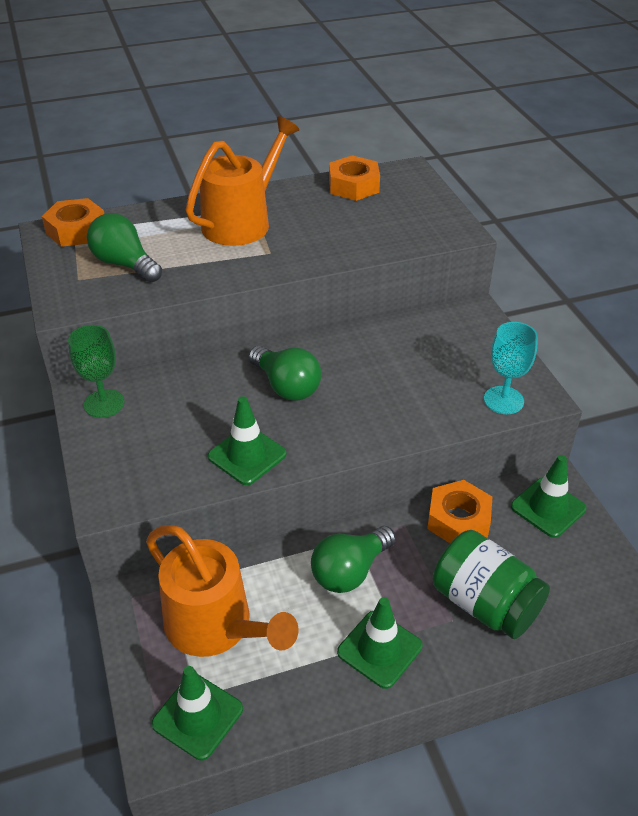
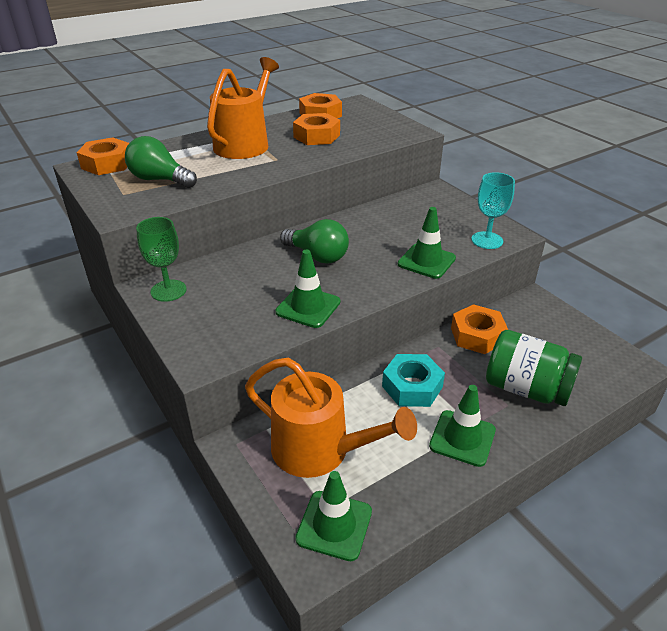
camera: 15 degrees left, 5 degrees down
green light bulb [311,526,396,593] -> turquoise nut [382,354,445,407]
green traffic cone [511,455,586,538] -> green traffic cone moved to [398,207,456,279]
none -> orange nut [293,113,340,145]

